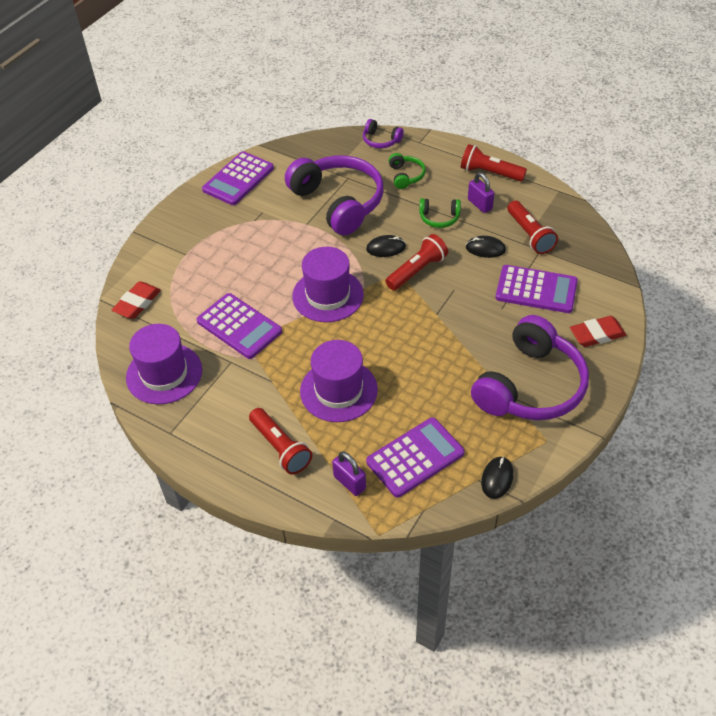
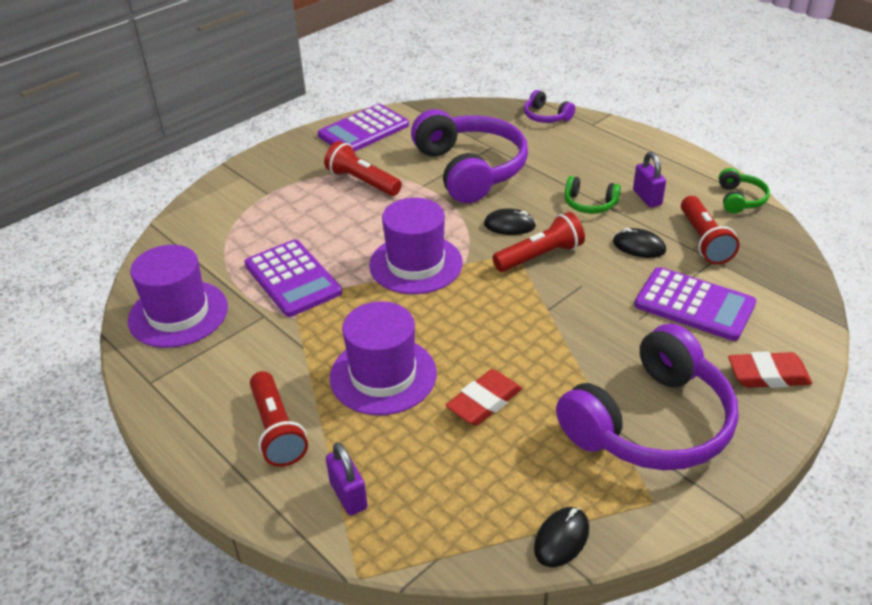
camera: 15 degrees right, 10 degrees down
red eraser [112,281,161,319] -> red eraser moved to [446,369,522,426]
purple calculator [366,417,465,498] -> none
green headphones [388,153,426,189] -> green headphones moved to [719,168,770,214]
red flashlight [461,144,527,182] -> red flashlight moved to [324,141,402,196]

